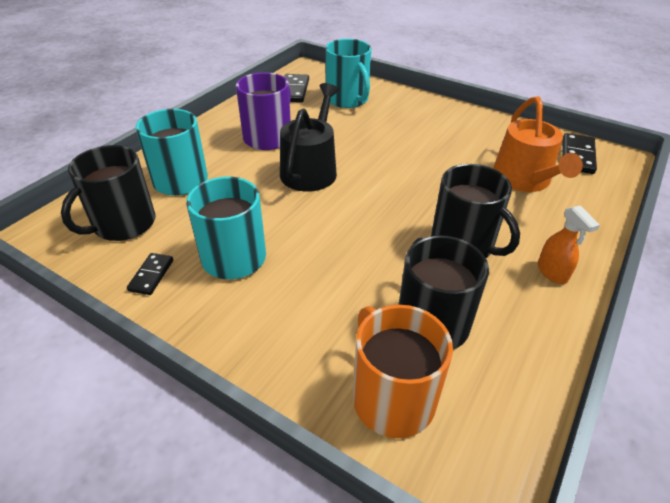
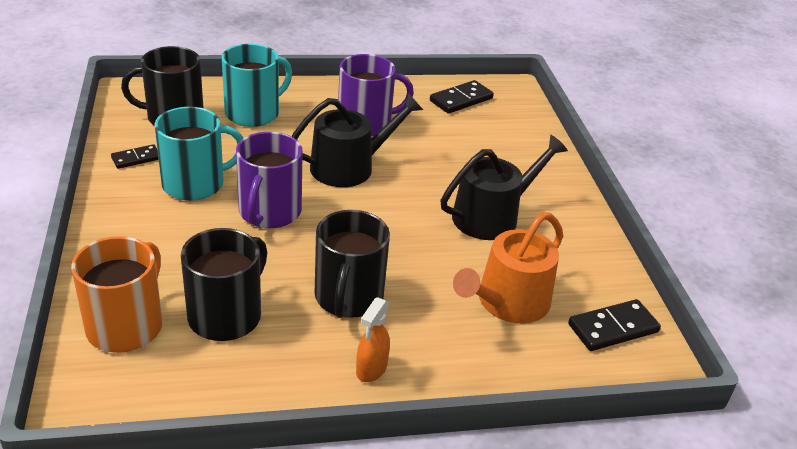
camera: 45 degrees right, 5 degrees down
turquoise mug [325,39,371,108] -> none
none -> purple mug [236,132,303,228]
none -> black watering can [441,135,568,240]

